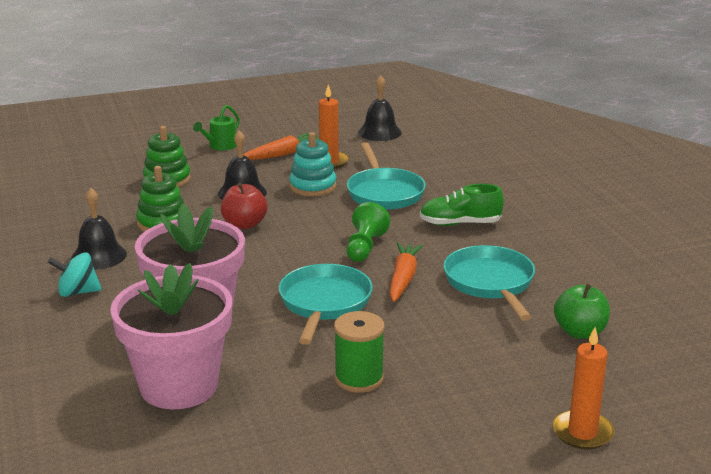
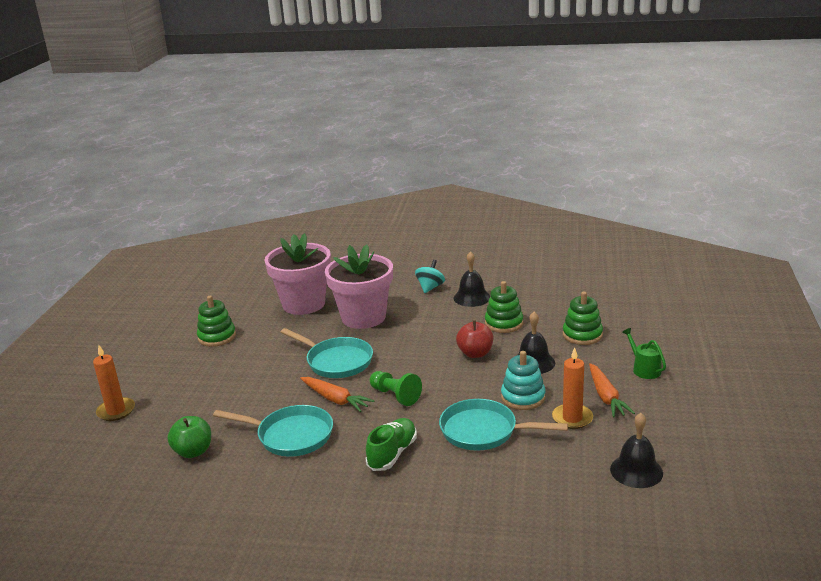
camera: 120 degrees right, 0 degrees up
green spool [334,311,385,393] -> none
none -> green stacking toy [197,296,236,347]

